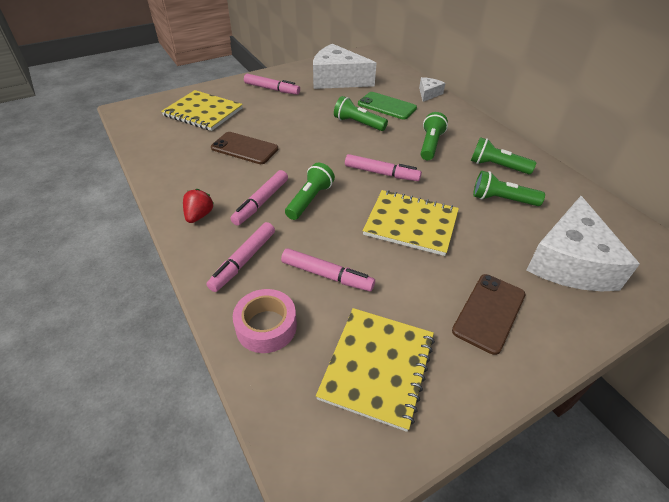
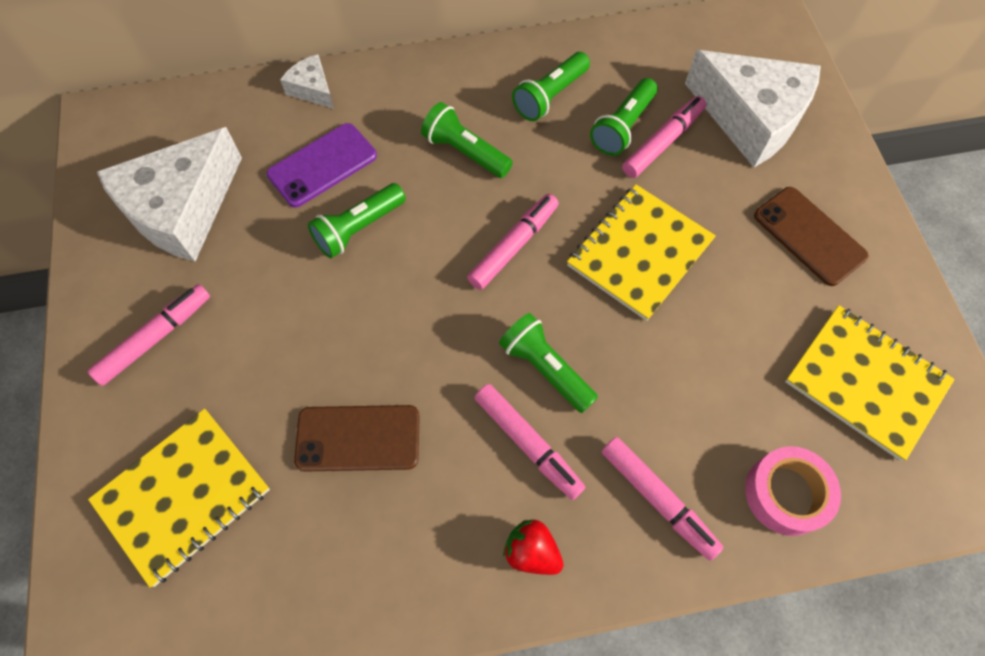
camera: 70 degrees left, 20 degrees up
brown phone [211,132,278,164] -> brown phone turned 45 degrees clockwise [294,405,420,471]
pink marker [281,248,375,291] -> pink marker moved to [622,96,706,178]
green phone [358,92,417,120] -> purple phone [266,123,377,207]

